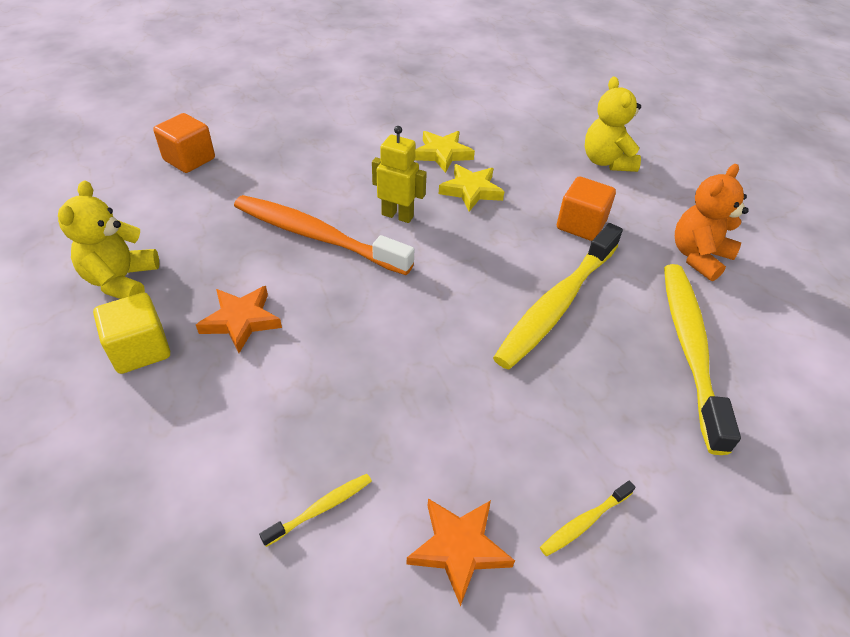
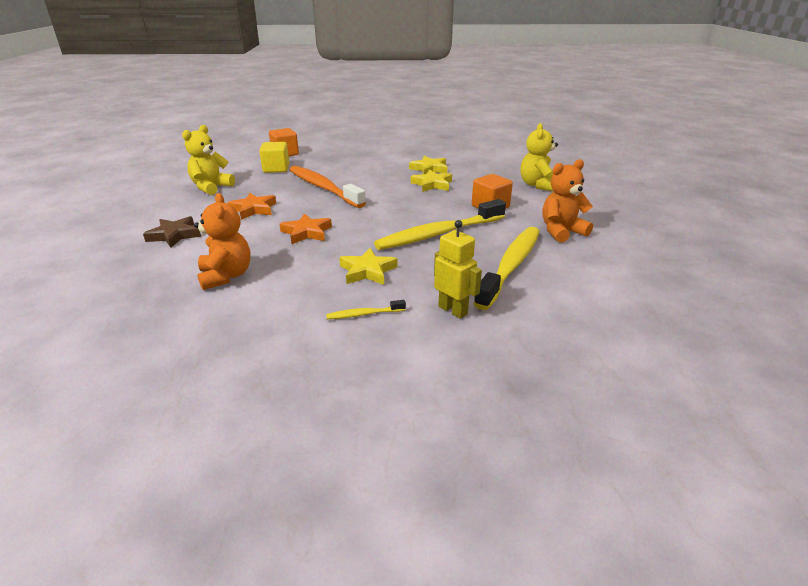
camera: 25 degrees right, 15 degrees down
yellow cube [93,293,170,374] -> yellow cube moved to [259,142,289,173]
yellow toothbrush [259,474,372,547] -> orange teddy bear [194,193,251,290]
yellow robot [372,126,427,223] -> yellow robot moved to [434,220,482,319]
orange star [406,498,515,607] -> orange star moved to [280,213,332,244]
none -> brown star [143,216,201,248]
none -> yellow star [339,248,398,285]

